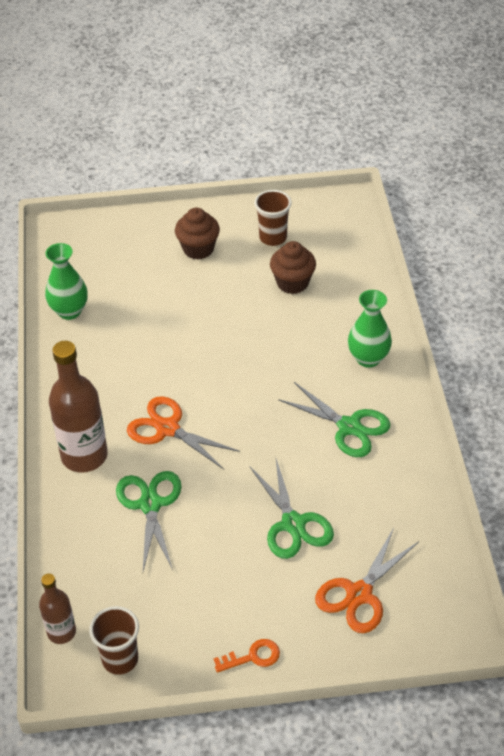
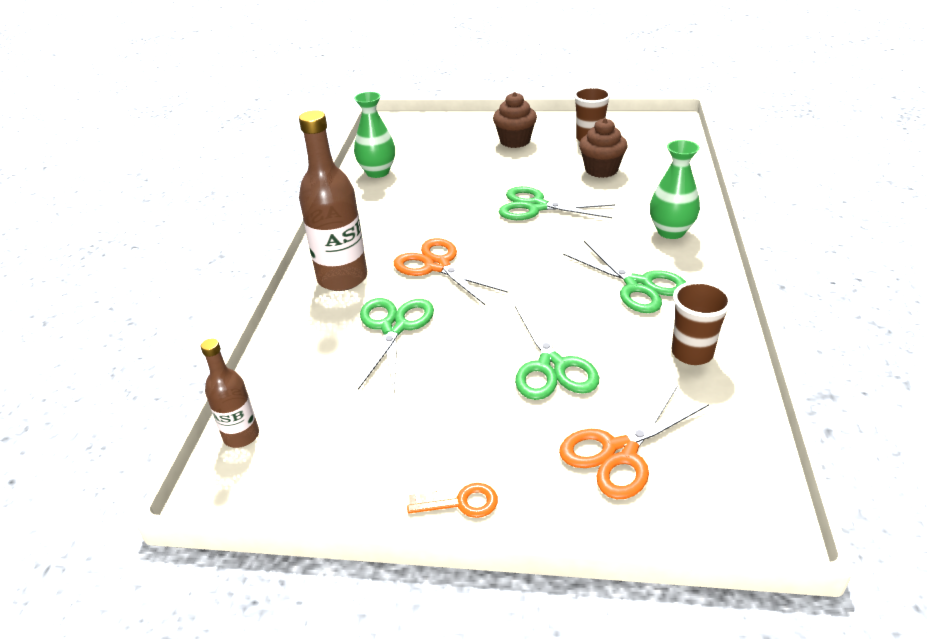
camera: 15 degrees right, 10 degrees down
brown cup [89,606,139,675] -> brown cup moved to [672,281,732,365]
none -> green scissors [499,186,615,220]

